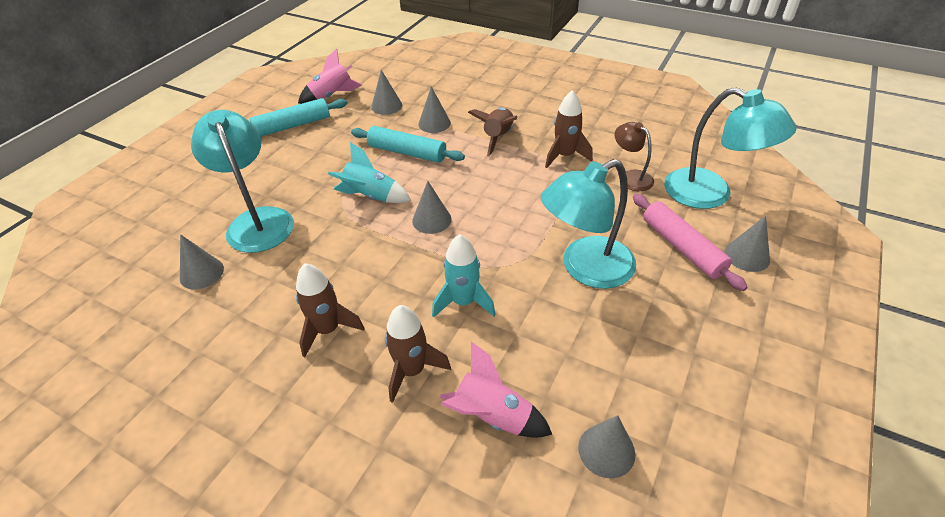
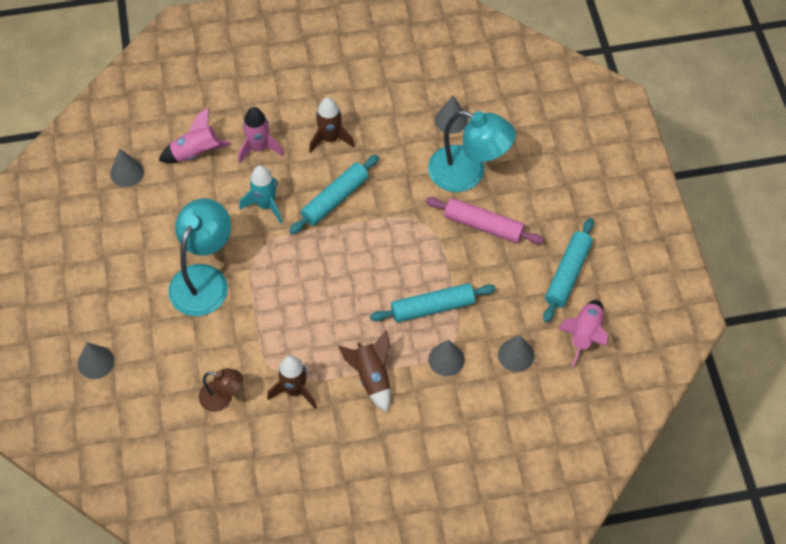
camera: 140 degrees right, 15 degrees up
turquoise rocket [328,142,411,203] -> none
brown rocket [385,305,451,403] -> pink rocket [238,107,284,163]
grey cone [412,181,452,234] -> none
pink rolling pin [633,194,748,291] -> pink rolling pin moved to [426,197,544,244]
turquoise lamp [664,87,797,209] -> none
none -> turquoise rolling pin [289,155,379,234]

